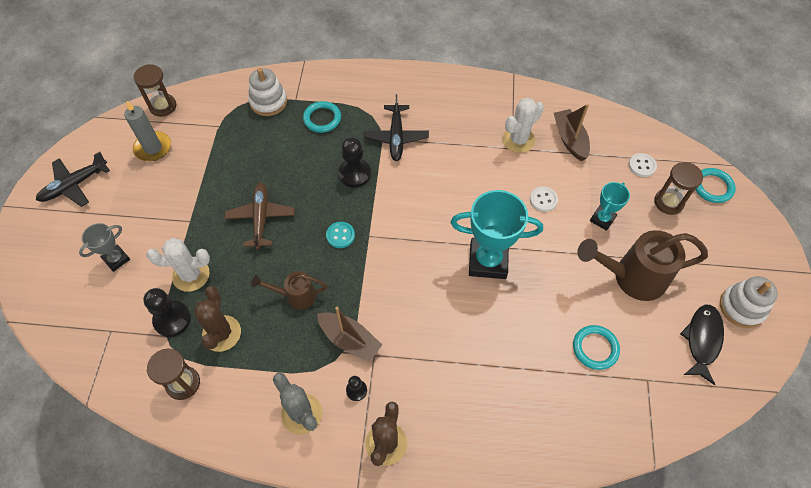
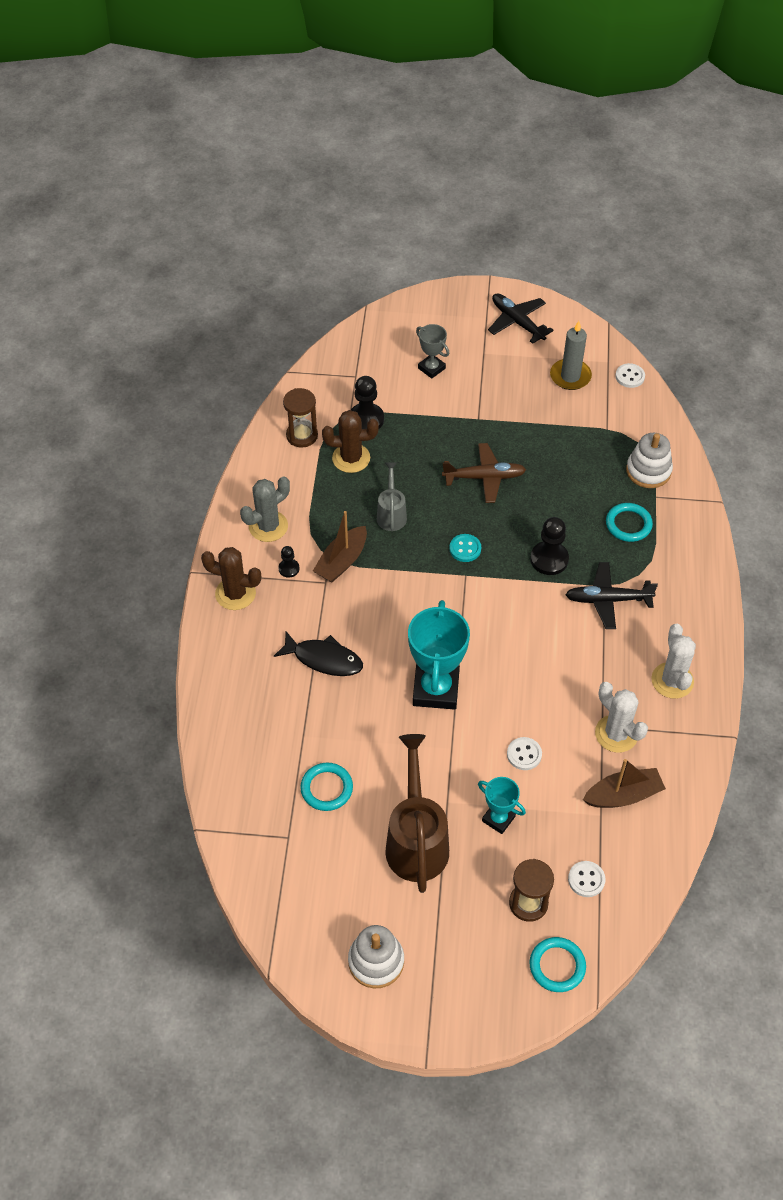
camera: 90 degrees right, 5 degrees down
brown hourglass [133,64,176,117] -> white button [615,363,645,388]
white cactus [146,238,210,292] -> white cactus moved to [651,624,696,699]
brown watering can [251,271,327,310] -> grey watering can [377,462,407,531]
black fish [680,305,724,385] -> black fish moved to [274,631,363,676]

